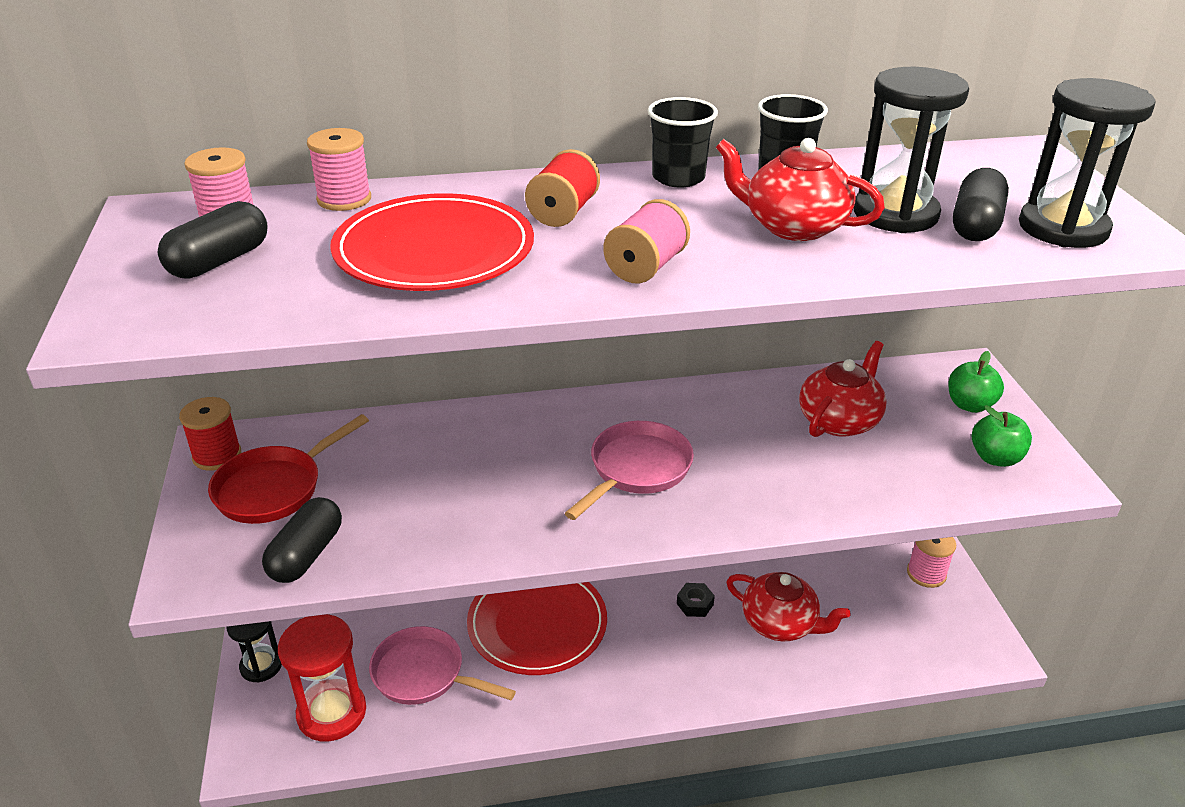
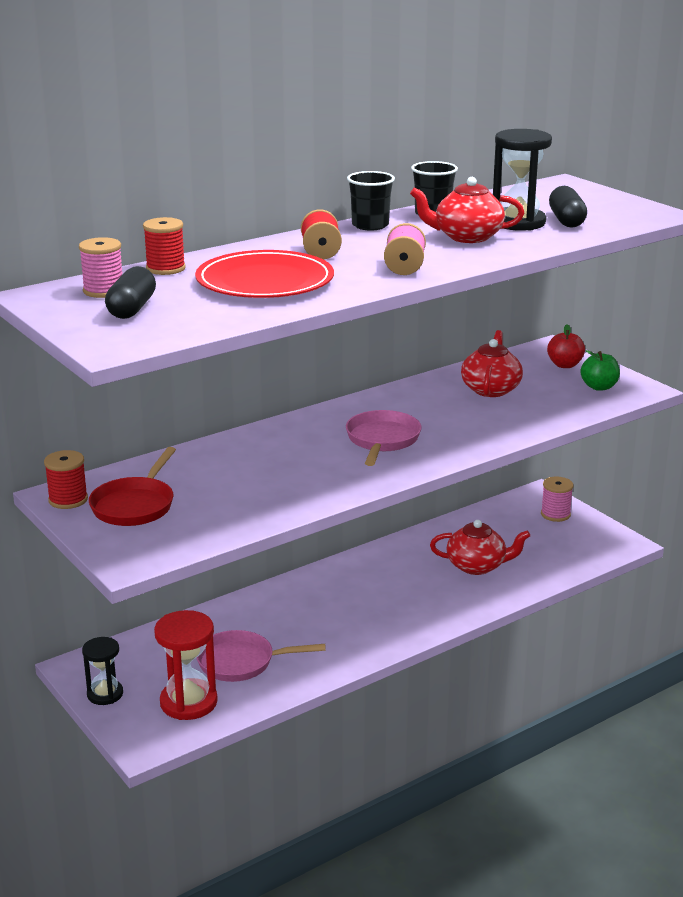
camera: 25 degrees left, 10 degrees down
black capsule [262,497,342,583] -> none
pink spool [307,128,371,211] -> red spool [143,217,186,275]
red plate [467,582,607,675] -> none
black nut [677,583,715,617] -> none
green apple [949,351,1004,413] -> red apple [547,324,585,368]
black hourglass [1019,78,1156,248] -> none

